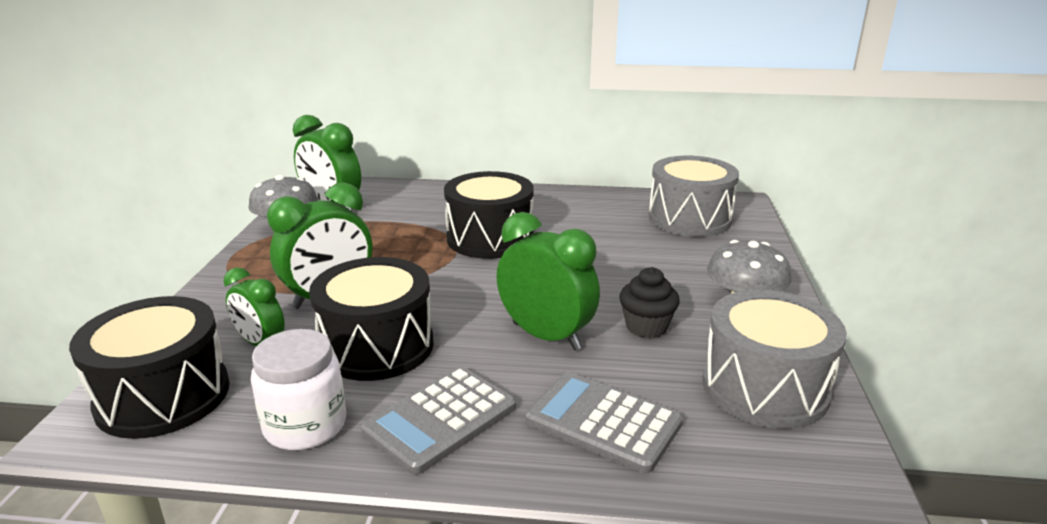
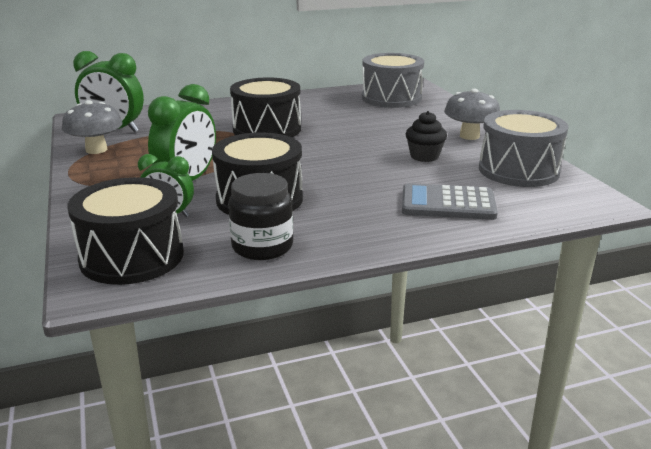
camera: 25 degrees left, 0 degrees up
white jar [251,329,346,450] -> black jar [228,173,293,260]
grey calculator [361,367,516,475] -> none
green clock [497,212,600,350] -> none

